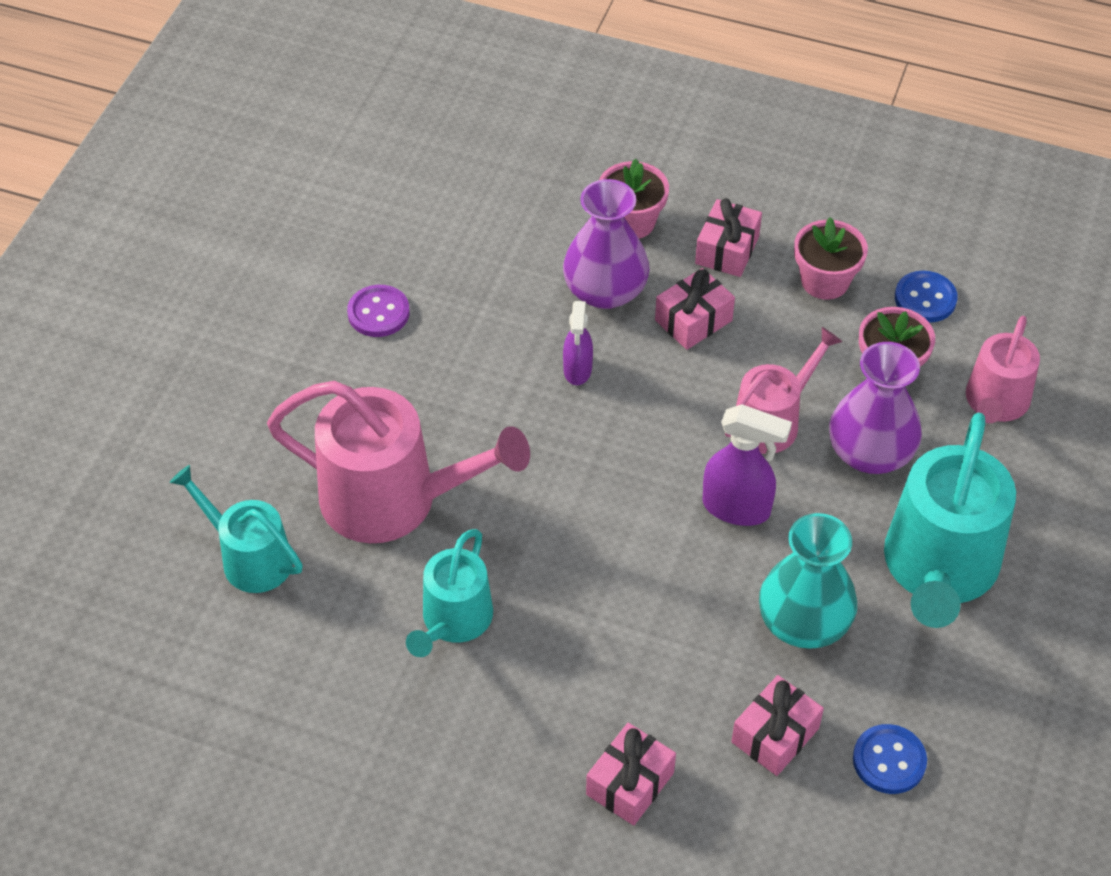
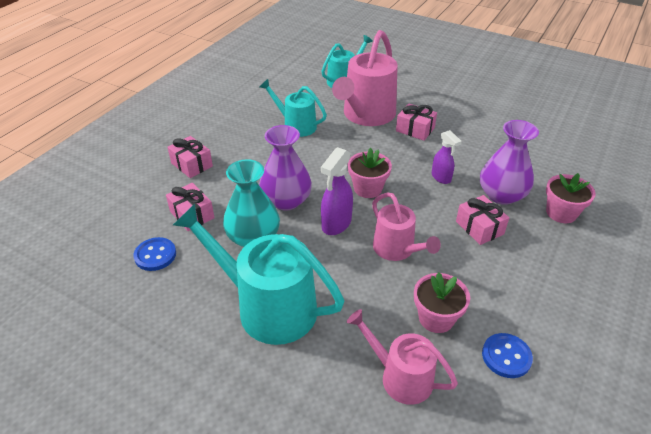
camera: 100 degrees right, 10 degrees down
purple button [347,285,410,337] -> none
purple spray bottle [563,301,593,385] -> purple spray bottle turned 135 degrees counterclockwise [432,130,462,184]
pink gift [695,198,762,277] -> pink gift moved to [396,104,437,141]
pink flower pot [794,217,868,300] -> pink flower pot moved to [348,148,392,198]
purple vase [829,342,922,474] -> purple vase moved to [259,125,312,210]

